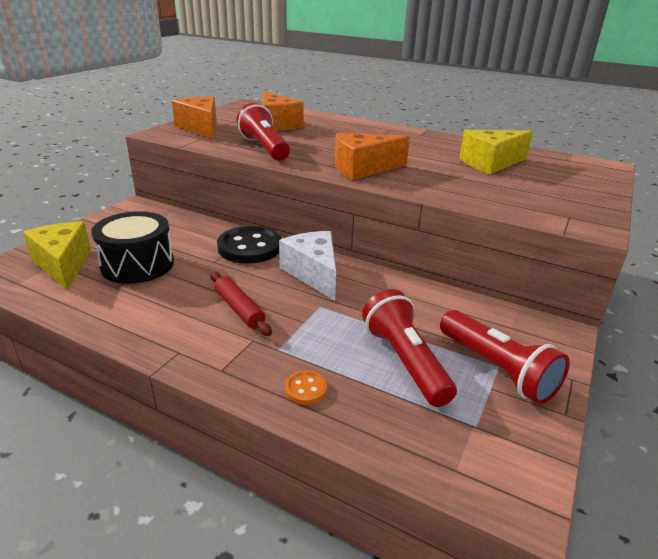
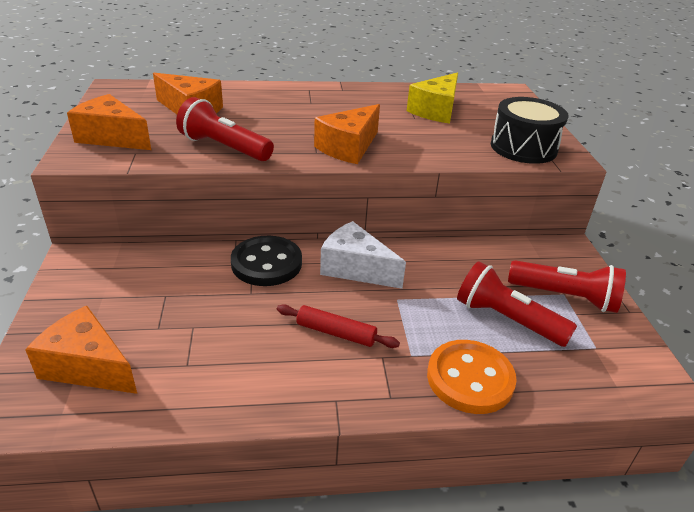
camera: 35 degrees left, 5 degrees up
yellow cheese [23,222,91,290] -> orange cheese [25,306,137,394]
black drum [91,211,174,284] -> black drum moved to [491,97,569,164]
orange button [285,370,327,405] -> orange button [427,340,517,414], size x2.20

